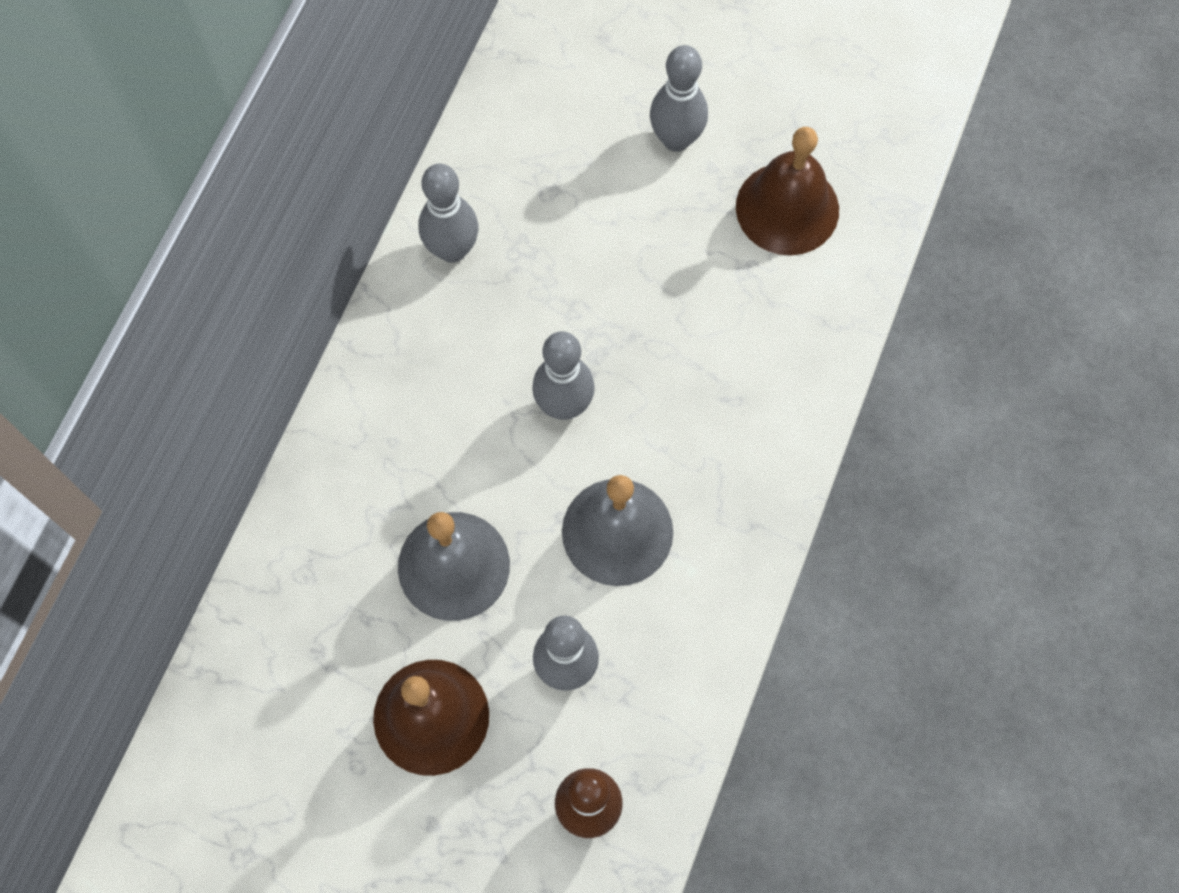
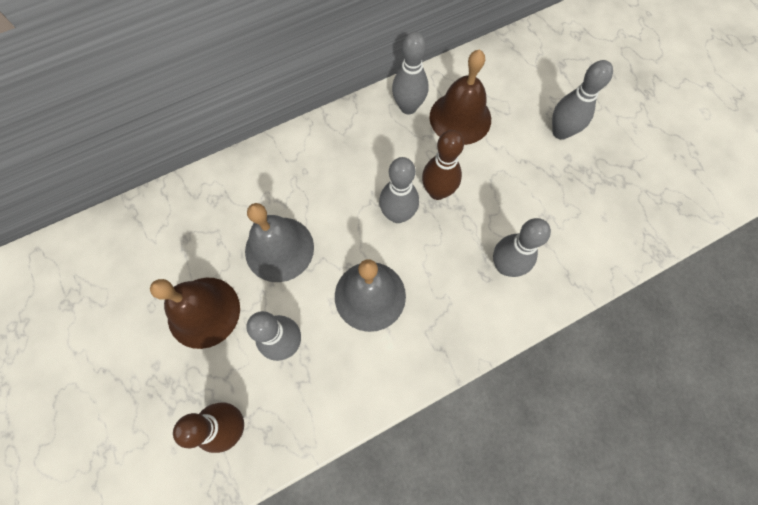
camera: 40 degrees right, 0 degrees up
brown bell [736,127,839,255] -> brown bell moved to [429,50,491,145]
none -> brown bowling pin [422,130,464,200]
none -> grey bowling pin [493,218,551,277]

